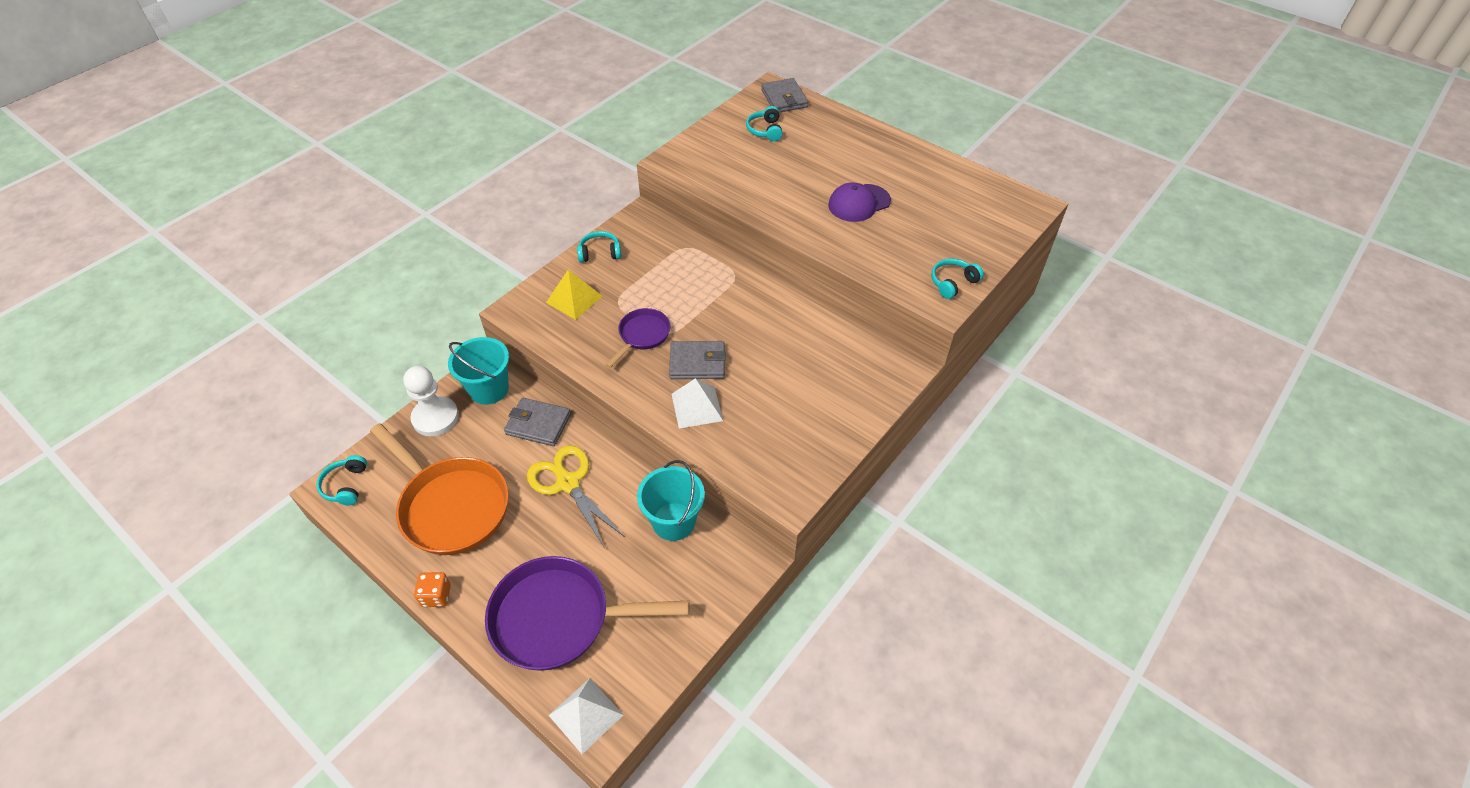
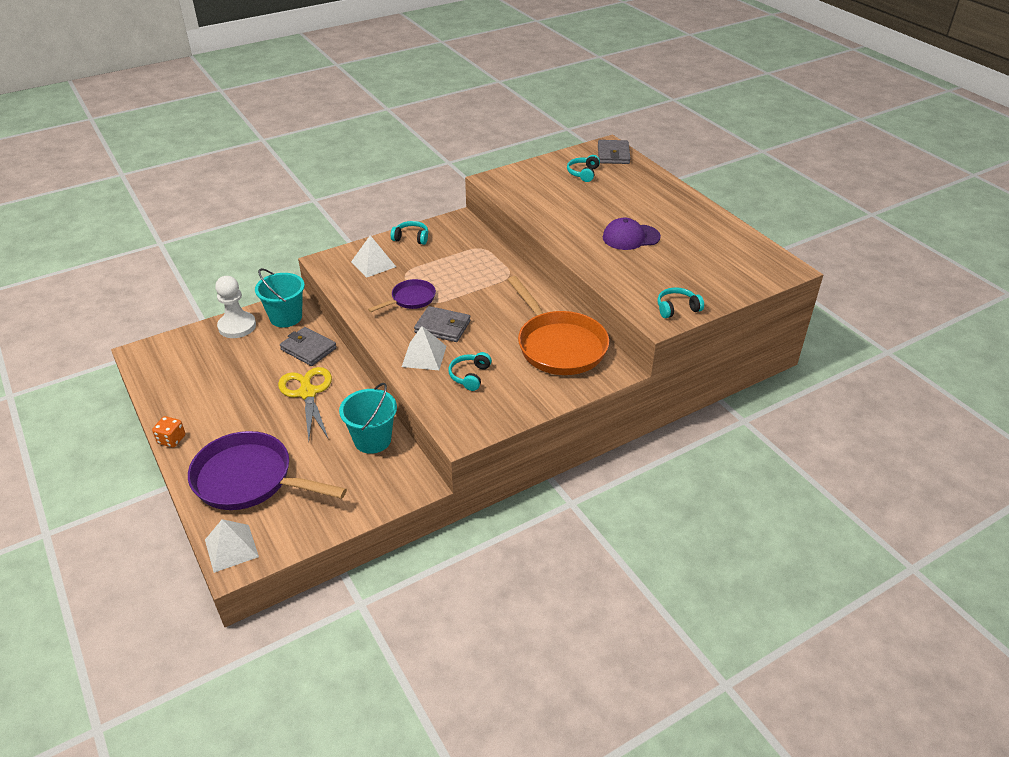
camera: 20 degrees right, 10 degrees down
turquoise headphones [316,455,367,505] -> turquoise headphones moved to [448,352,492,391]
orange pan [370,423,509,555] -> orange pan moved to [508,276,609,375]
yellow pyramid [546,270,603,320] -> white pyramid [351,235,396,278]

